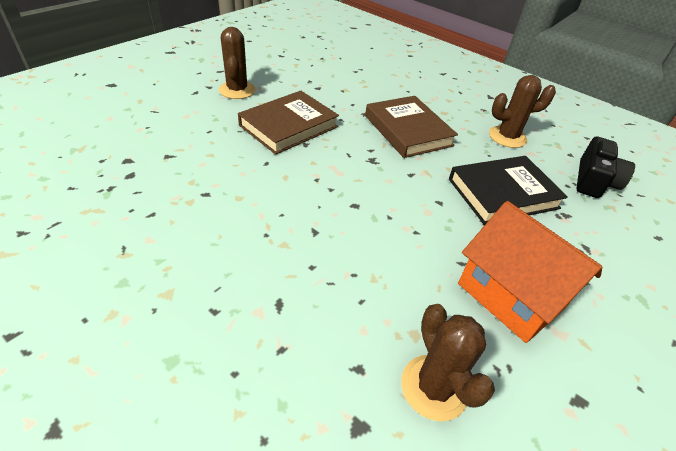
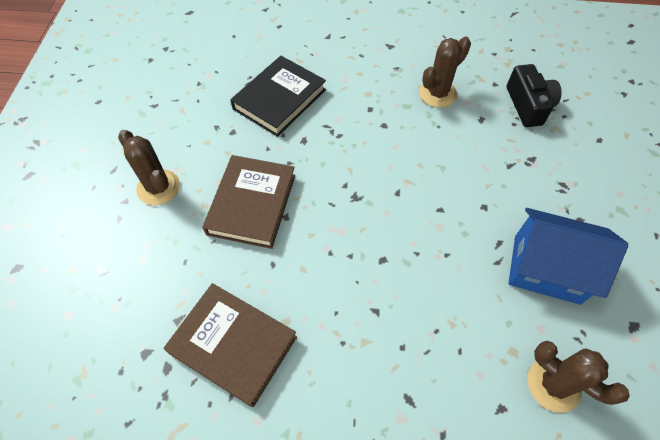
camera: 30 degrees left, 15 degrees up
brown book [365,96,458,158] -> brown book moved to [164,283,297,407]
black book [449,156,568,225] -> black book moved to [230,56,326,137]
orange house [458,201,602,343] -> blue house [508,208,628,305]

